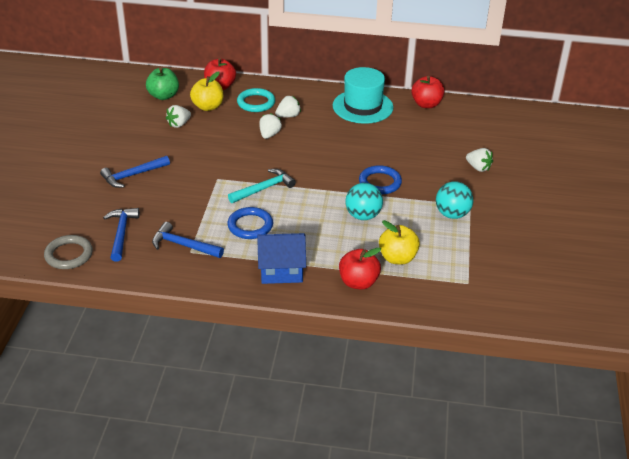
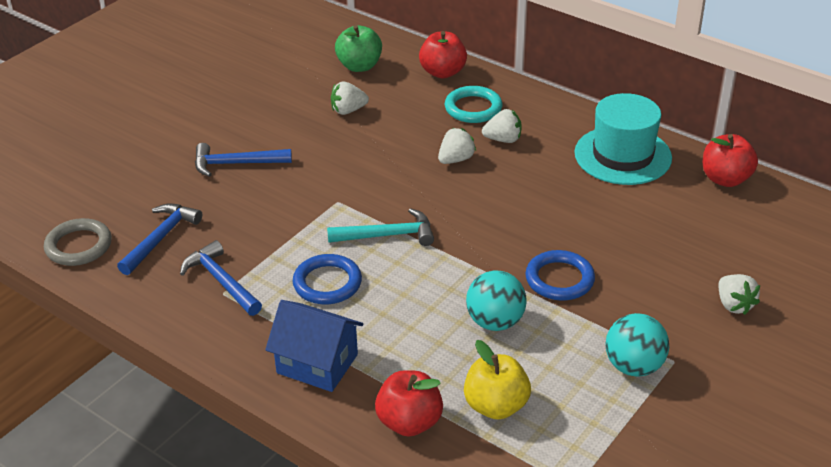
camera: 30 degrees right, 0 degrees up
yellow apple [190,72,223,111] -> none

